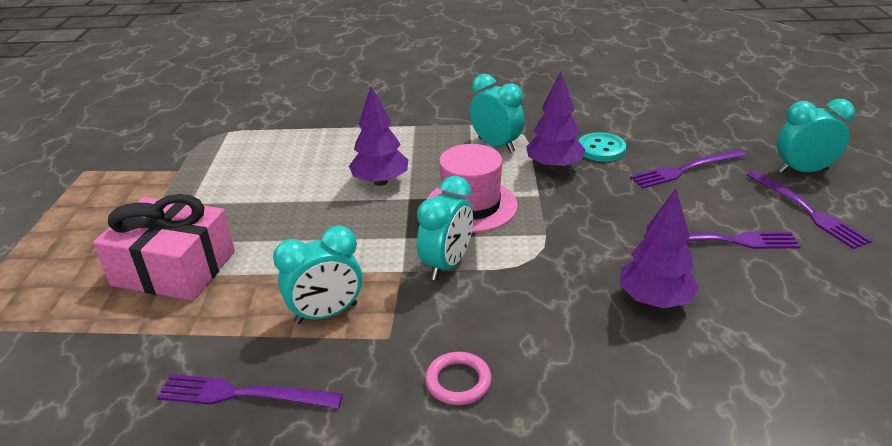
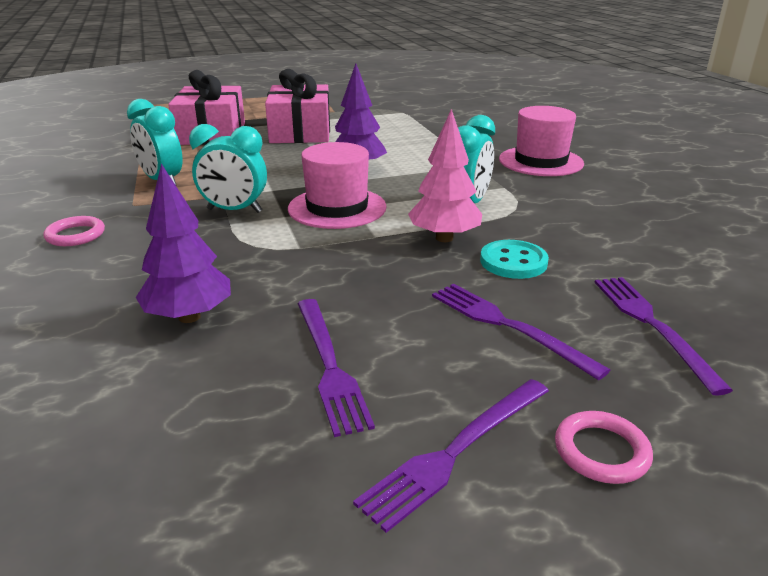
camera: 70 degrees right, 5 degrees down
purple fork [157,374,343,409] -> purple fork moved to [594,277,733,396]
purple tree [526,71,585,171] -> pink tree [408,109,482,242]
turquoise clock [777,99,855,173] -> pink ring [555,411,653,484]
none -> pink gift [265,69,330,143]
none -> pink hat [499,106,584,176]

